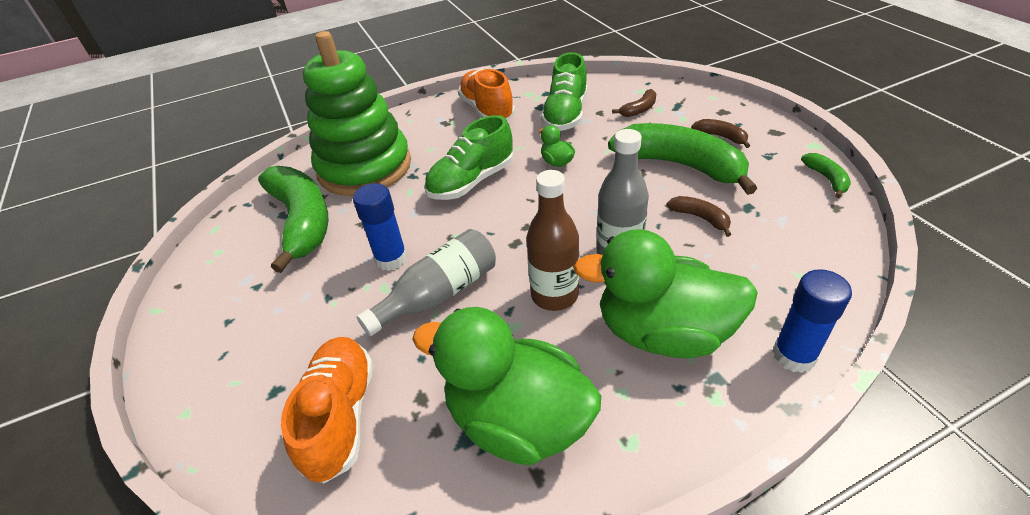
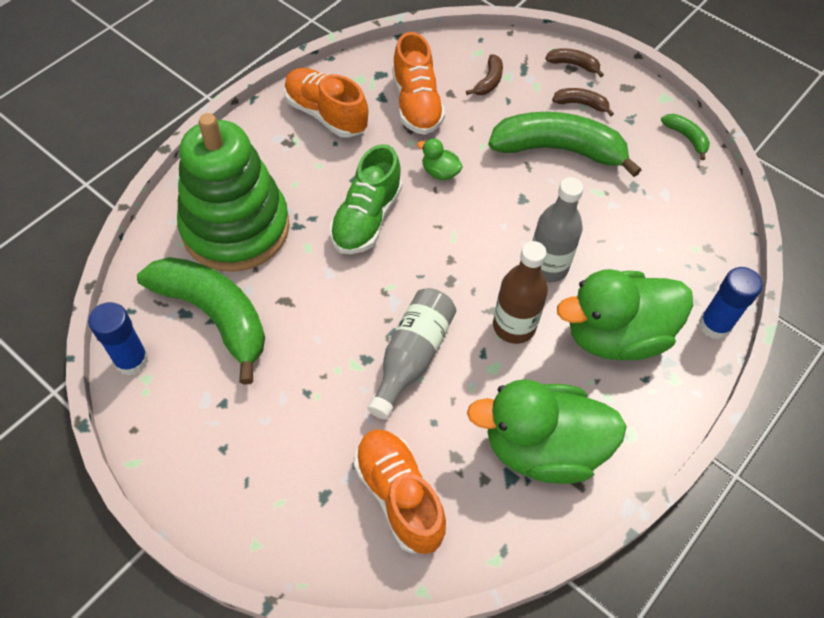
camera: 30 degrees left, 15 degrees up
blue glue stick [353,183,407,271] -> blue glue stick moved to [88,302,149,376]
green shoe [541,52,587,131] -> orange shoe [392,32,445,135]
brown banana [667,196,732,237] -> brown banana moved to [545,48,604,77]

